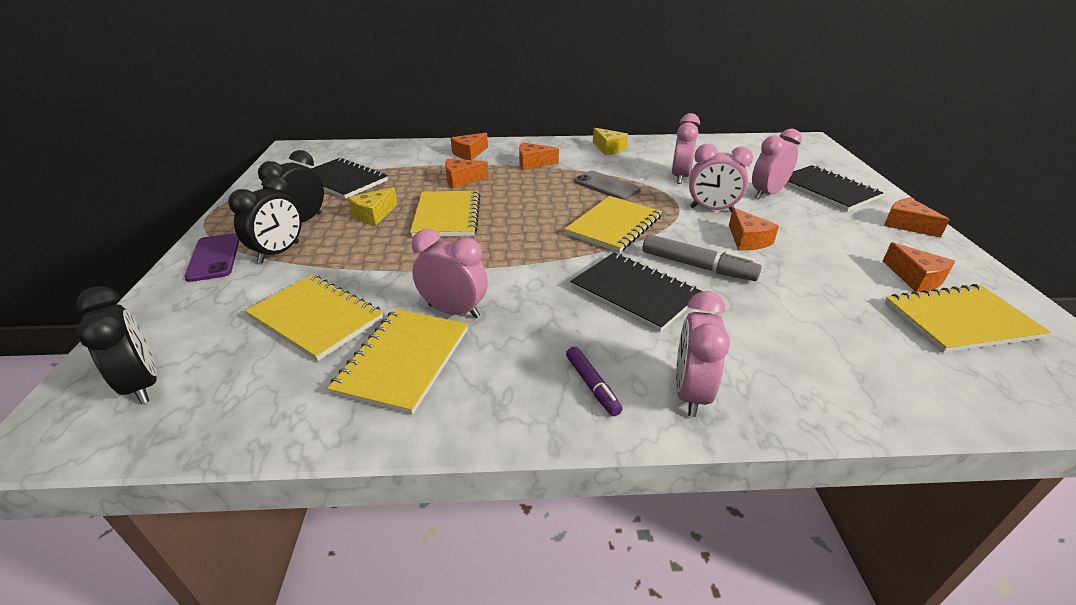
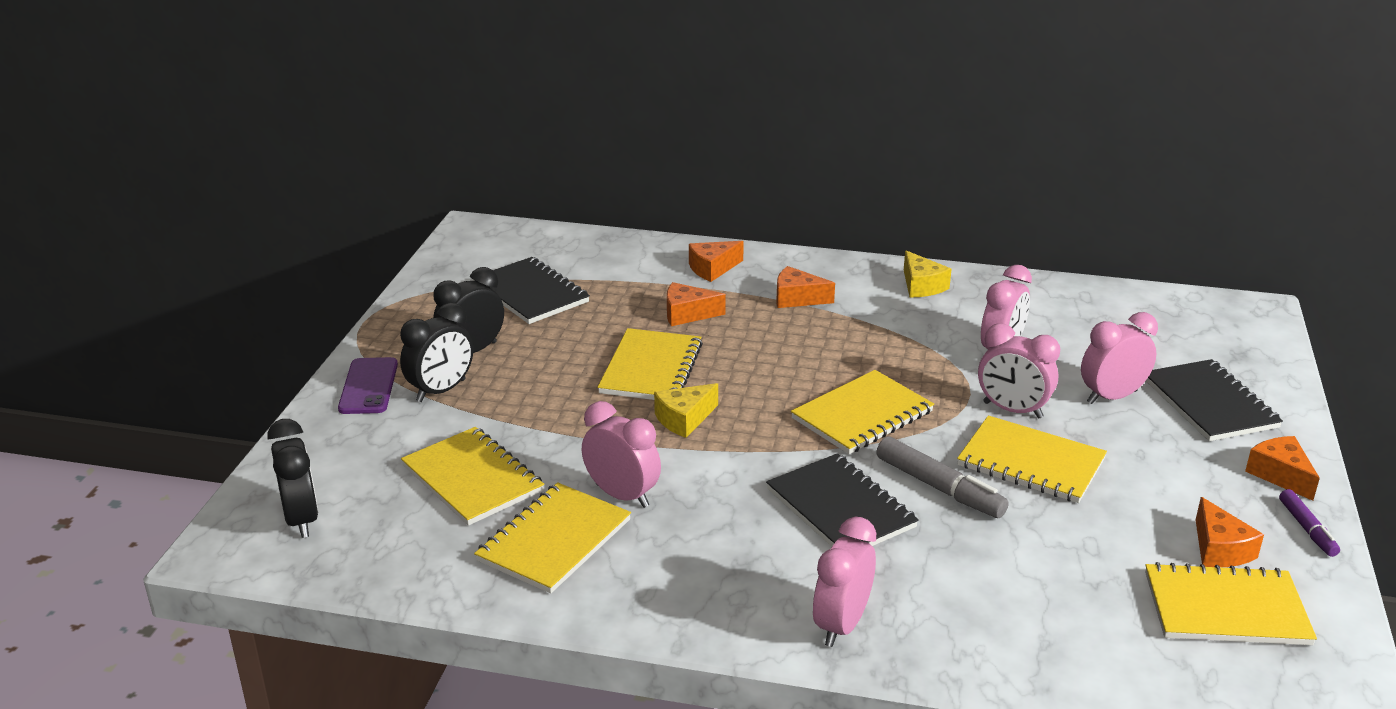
camera: 15 degrees right, 5 degrees down
yellow cheese [348,187,398,226] -> yellow cheese moved to [654,383,718,438]
purple marker [566,346,623,416] -> purple marker moved to [1279,489,1340,557]
grey phone [574,171,641,200] -> none
orange cheese [729,208,779,251] -> yellow notebook [957,415,1107,503]

